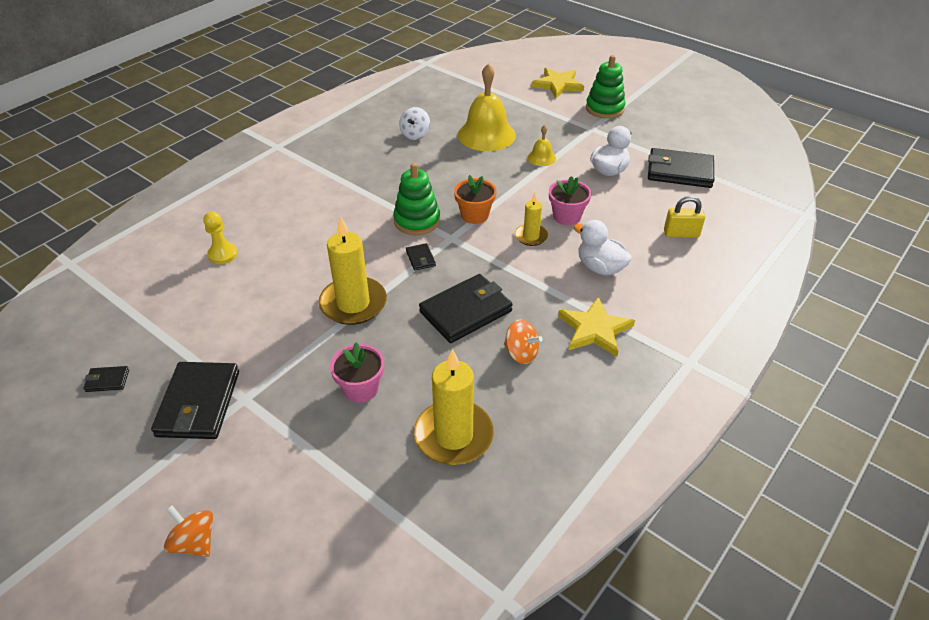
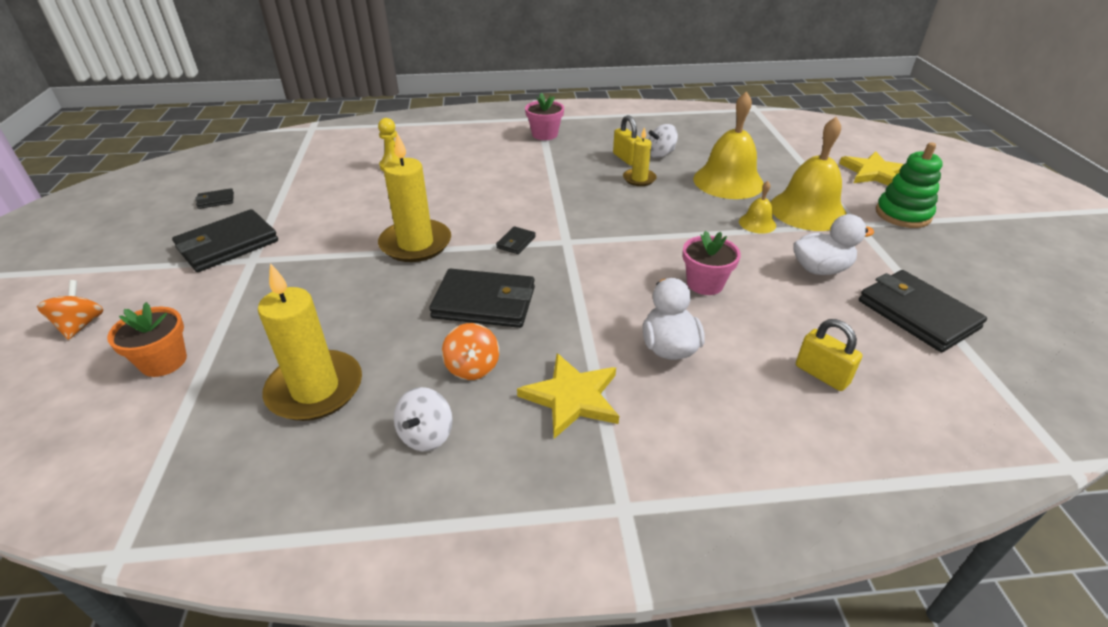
camera: 45 degrees right, 5 degrees down
black wallet [83,366,129,392] -> black wallet turned 60 degrees counterclockwise [195,188,234,209]
pink flower pot [330,342,384,403] -> pink flower pot moved to [525,93,564,140]
green stacking toy [393,163,440,235] -> none
orange flower pot [454,175,497,224] -> orange flower pot moved to [107,302,187,377]
yellow candle [515,193,548,246] -> yellow candle moved to [623,127,657,186]
none -> white spinning top [394,387,453,451]
none -> yellow padlock [613,115,640,166]
none -> yellow bell [770,117,847,231]

